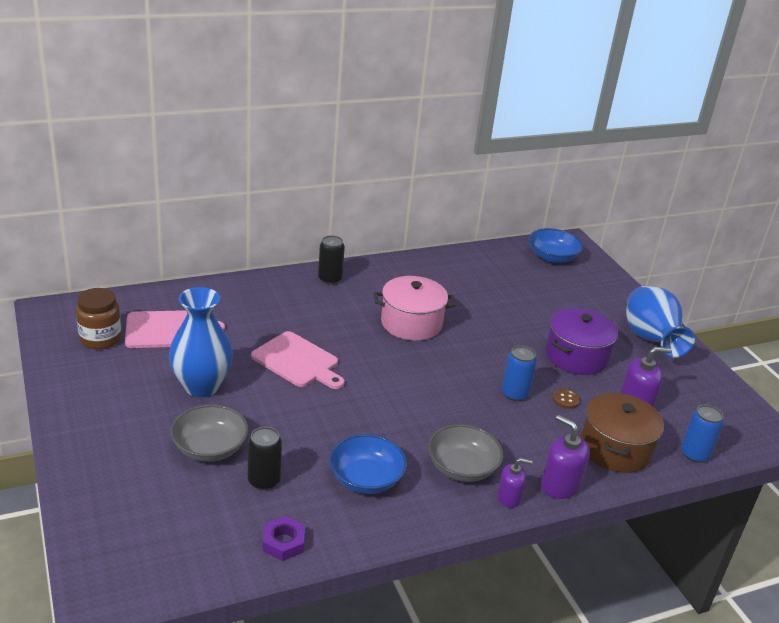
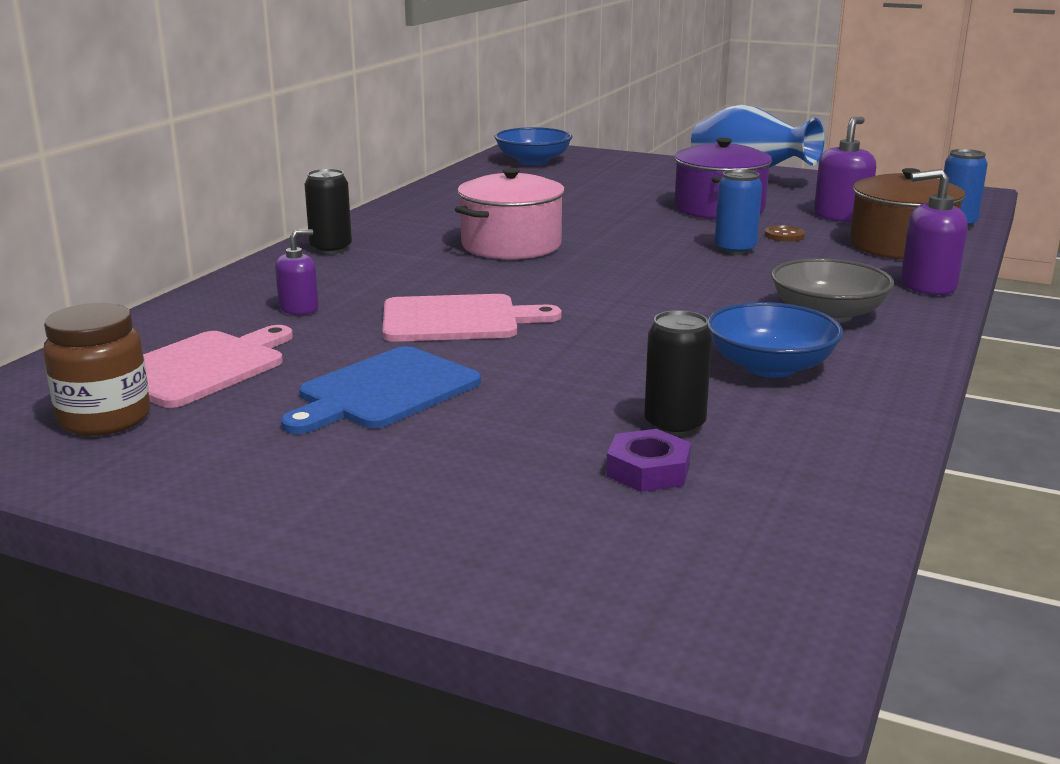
camera: 40 degrees left, 10 degrees down
blue vase [169,287,233,397] -> blue cutting board [281,346,481,434]
grey bowl [170,404,249,462] -> none
purple nut [263,516,305,561] -> purple nut moved to [606,429,691,492]
purple soap dispenser [498,458,533,508] -> purple soap dispenser moved to [275,229,319,315]

